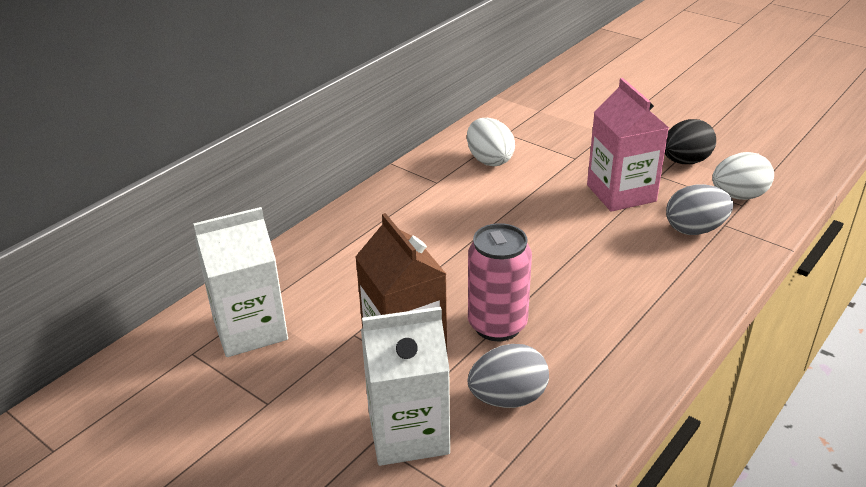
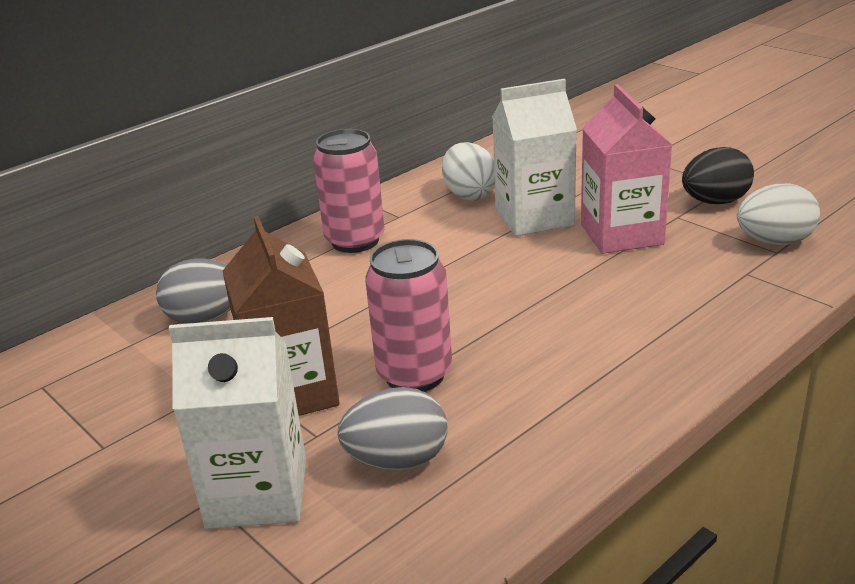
camera: 10 degrees right, 5 degrees down
white carton [193,207,288,357] -> white carton moved to [492,79,577,236]
grey egg [666,184,733,235] -> grey egg moved to [156,259,230,324]
none -> pink can [313,129,385,253]

